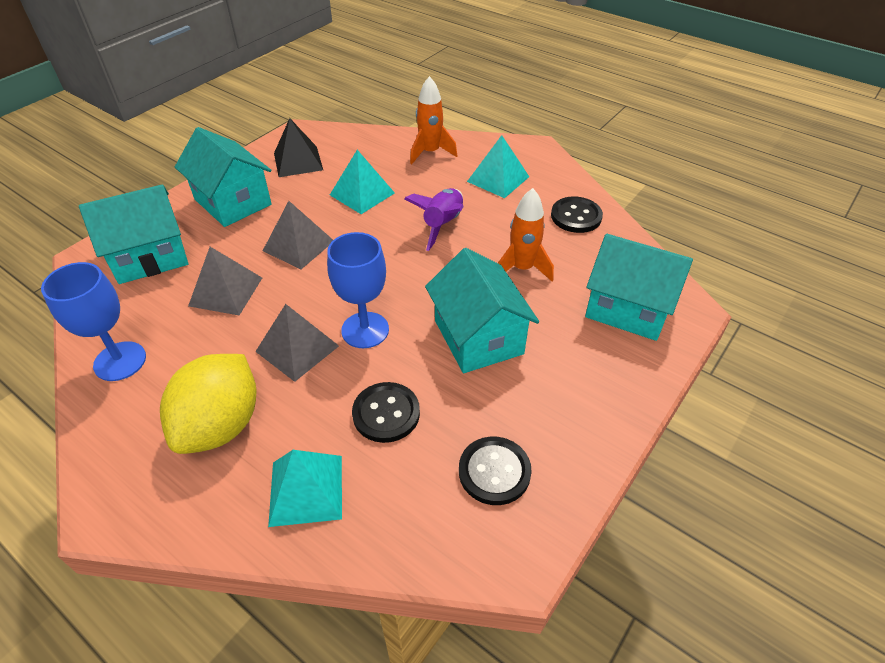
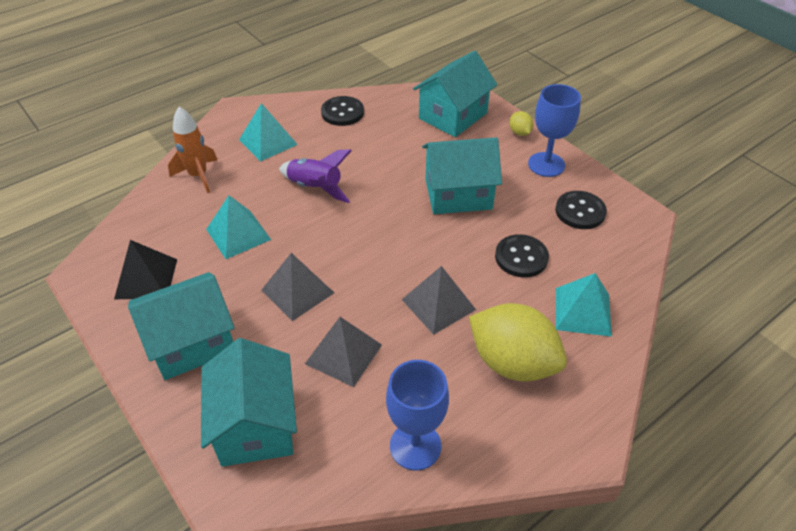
camera: 75 degrees left, 0 degrees up
blue goblet [327,232,389,348] -> blue goblet moved to [528,84,581,177]
orange rocket [498,188,554,281] -> none
none -> yellow lemon [509,111,533,136]

